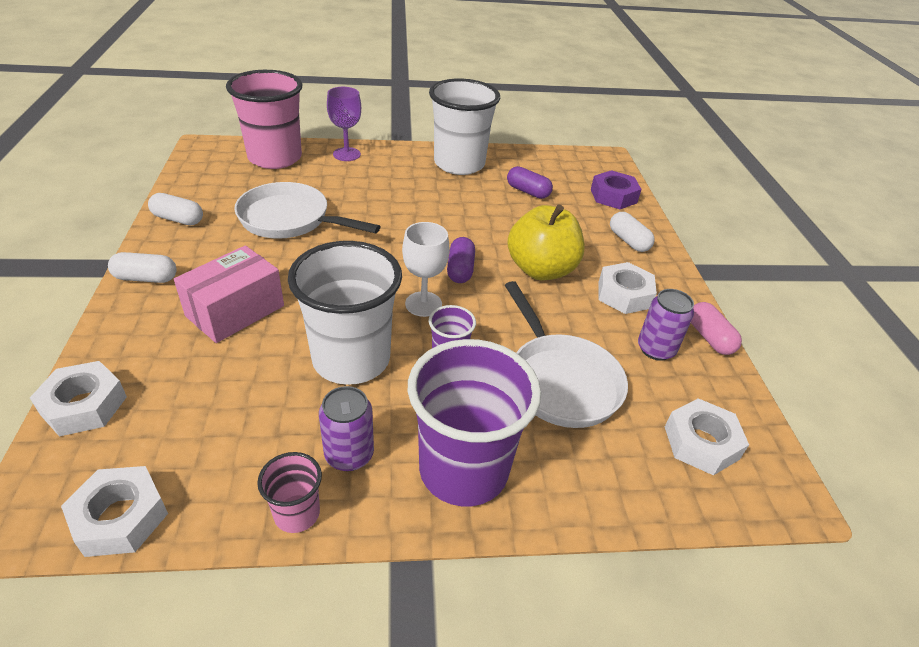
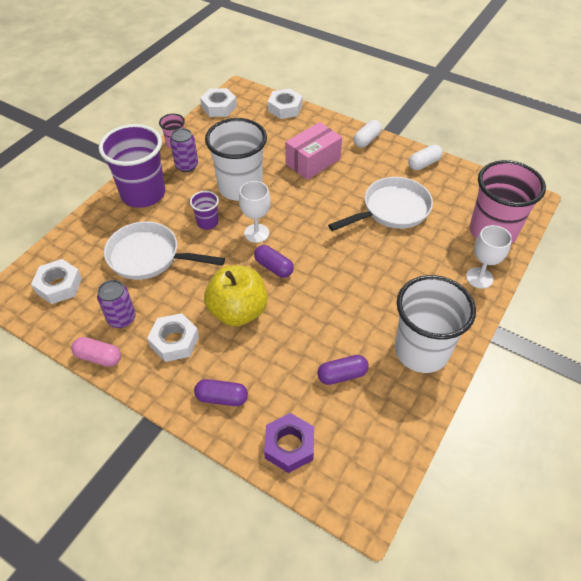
camera: 130 degrees right, 10 degrees up
pink box [174,245,284,343] -> pink box turned 60 degrees clockwise [285,122,342,180]
purple goblet [327,87,361,161] -> white goblet [466,225,512,289]
white capsule [610,212,655,252] -> purple capsule [194,379,248,406]

